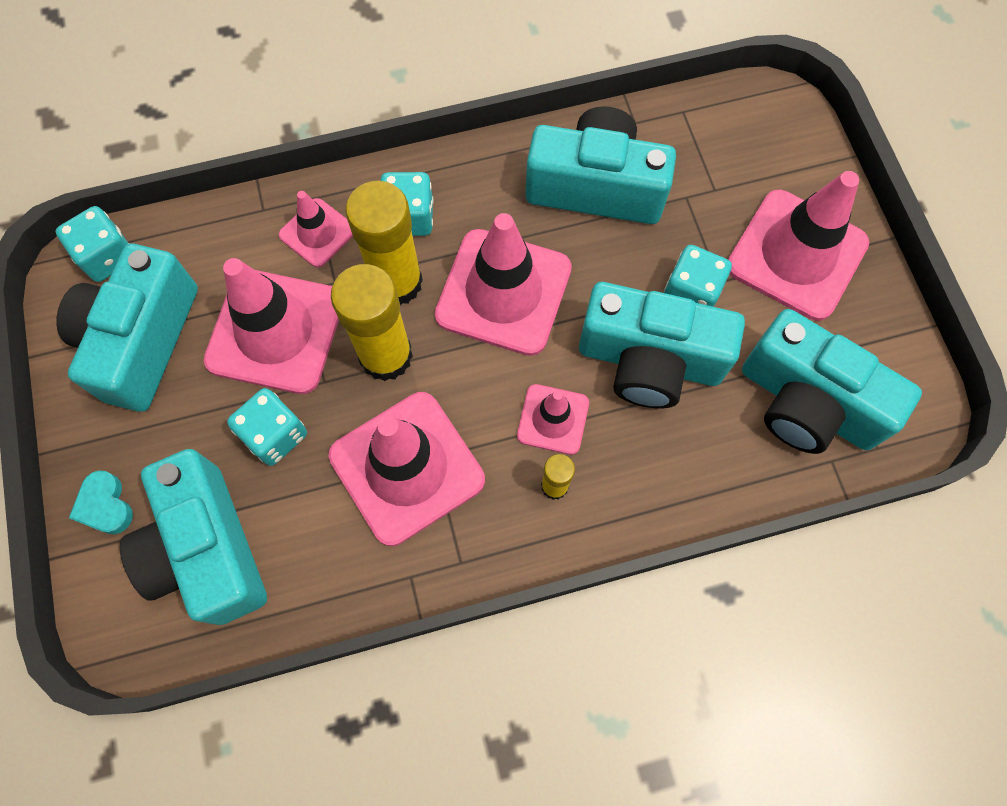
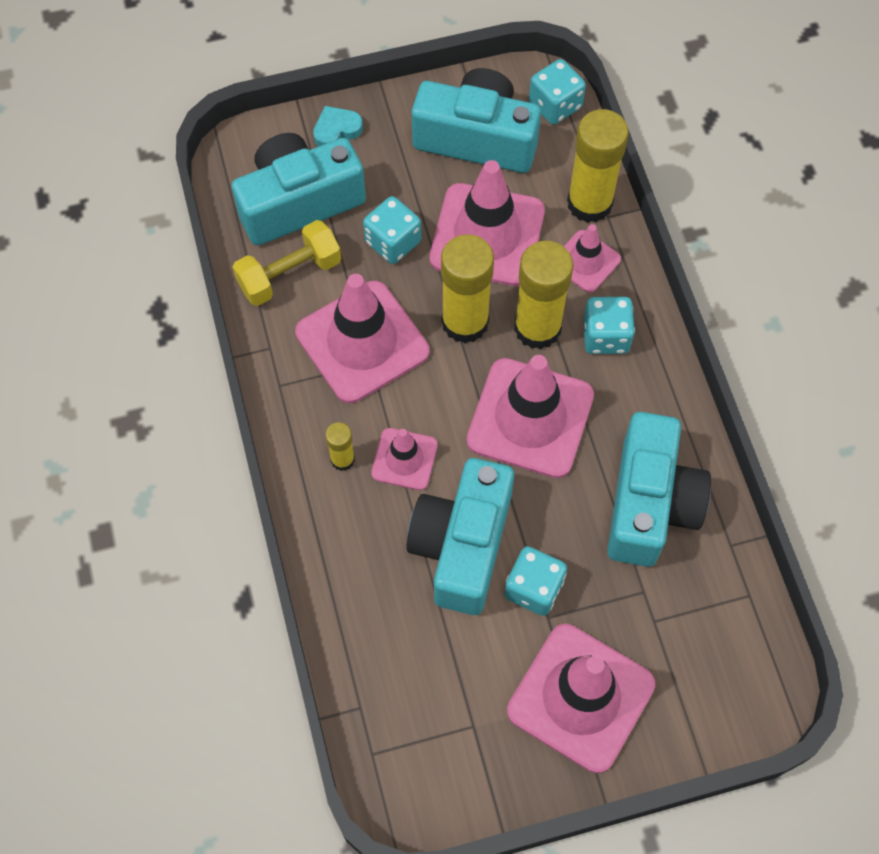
camera: 90 degrees right, 5 degrees down
turquoise camera [742,309,922,454] -> none
none -> yellow dumbbell [232,220,341,306]
none -> yellow glue stick [567,109,629,223]

